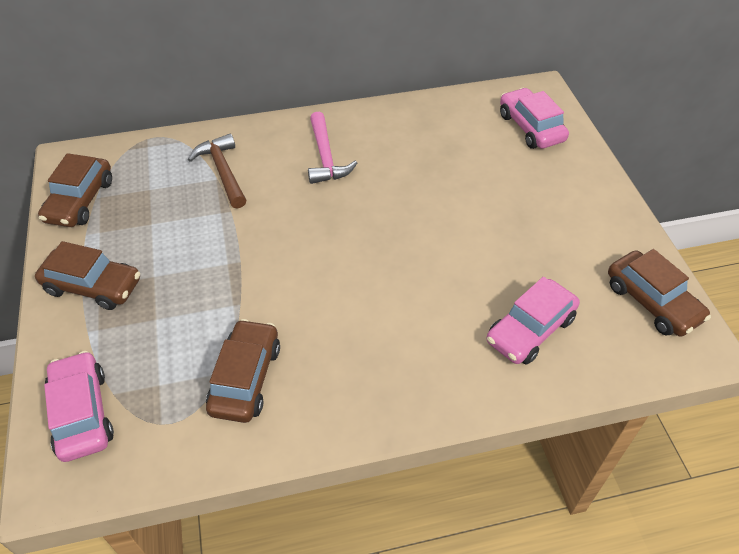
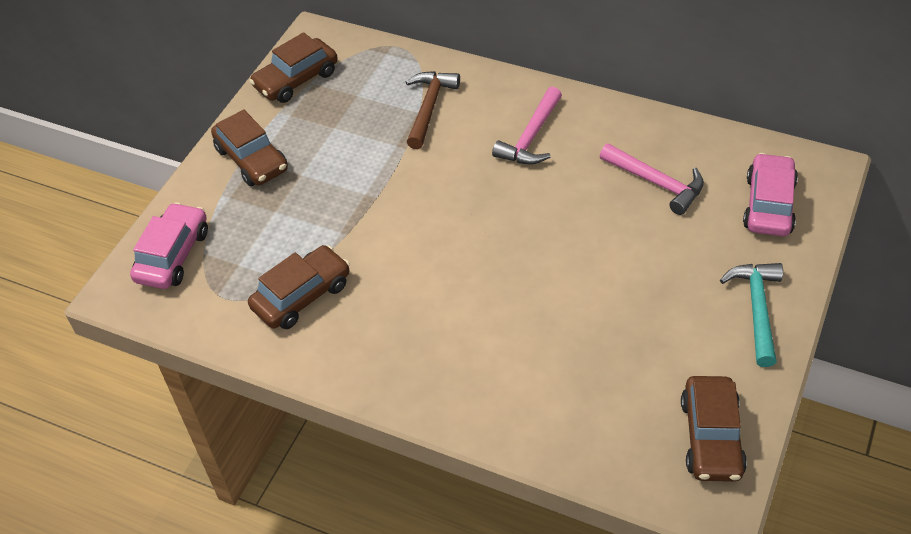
camera: 40 degrees right, 0 degrees up
pink car [487,277,580,365] -> none
none -> pink hammer [600,143,704,215]
none -> turquoise hammer [720,263,783,367]

